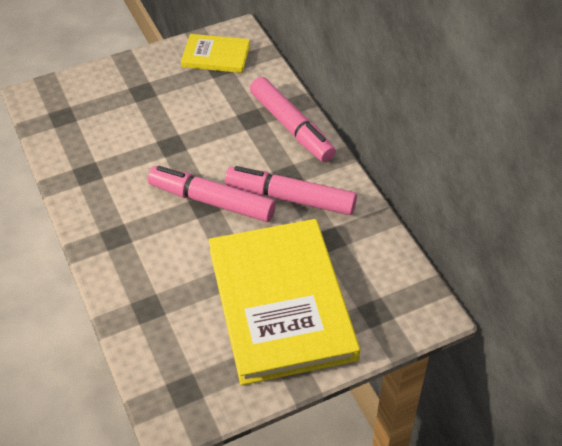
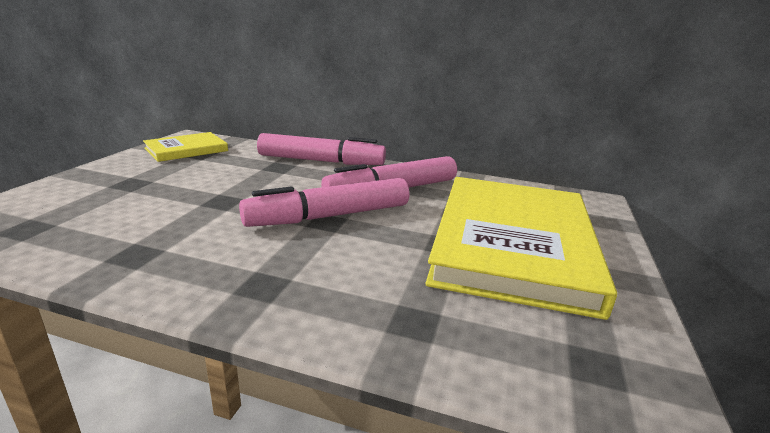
camera: 50 degrees left, 25 degrees down
yellow book [209,219,360,385] -> yellow book turned 75 degrees clockwise [425,177,617,320]

